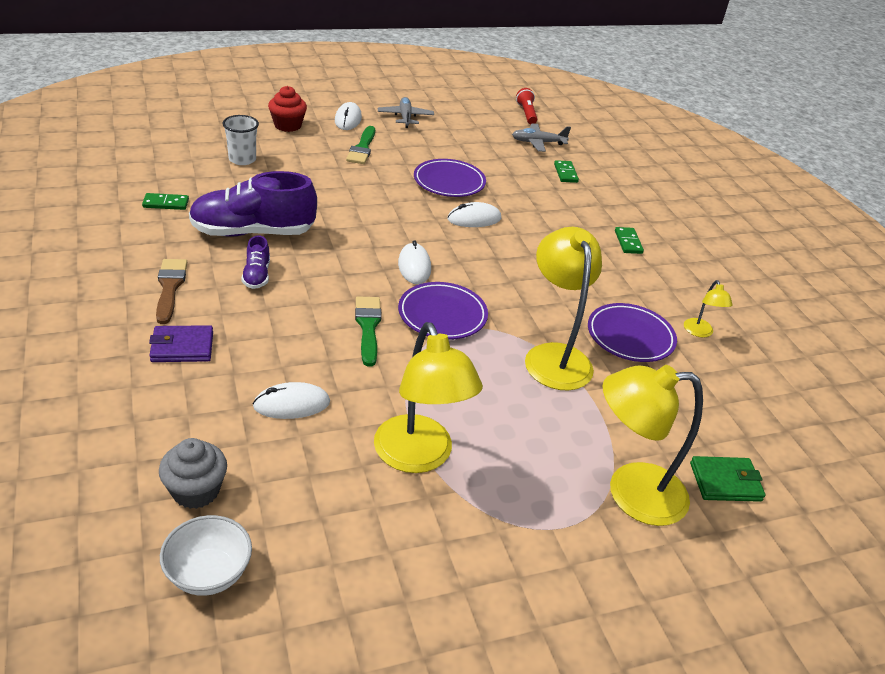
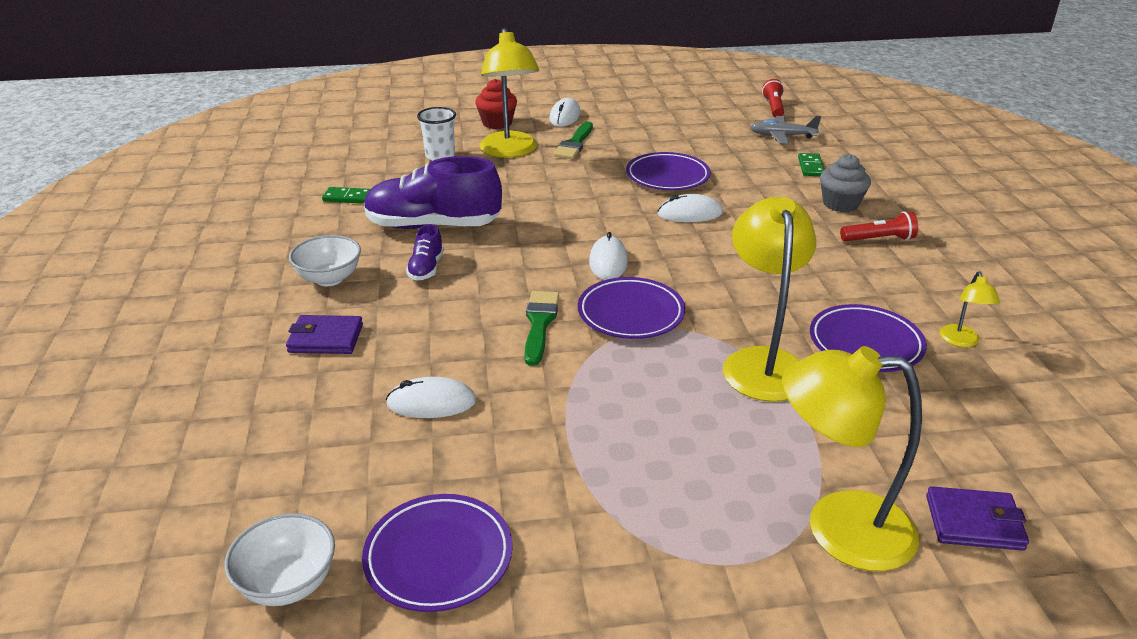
camera: 15 degrees right, 5 degrees down
brown brush [156,259,187,324] -> white bowl [289,235,361,286]
grey cupcake [159,438,227,509] -> grey cupcake moved to [820,154,871,212]
yellow lamp [374,322,483,473] -> yellow lamp moved to [480,28,539,158]
grey plane [378,97,434,128] -> none
green domino [615,227,644,254] -> red flashlight [840,211,918,241]
green wallet [690,456,766,502] -> purple wallet [926,486,1029,551]
none -> purple plate [362,494,513,612]

